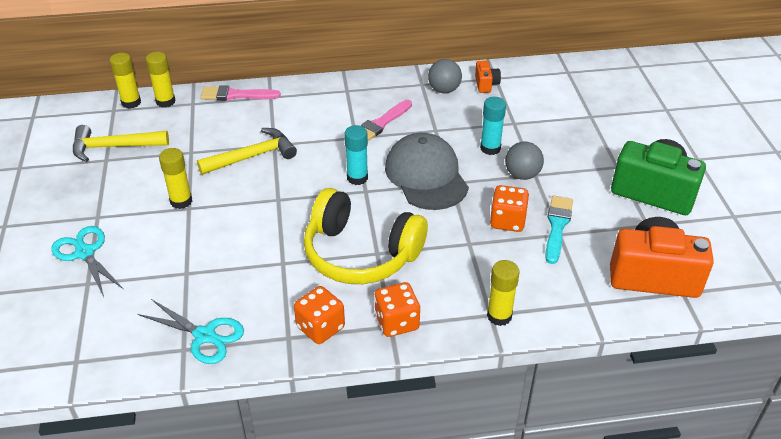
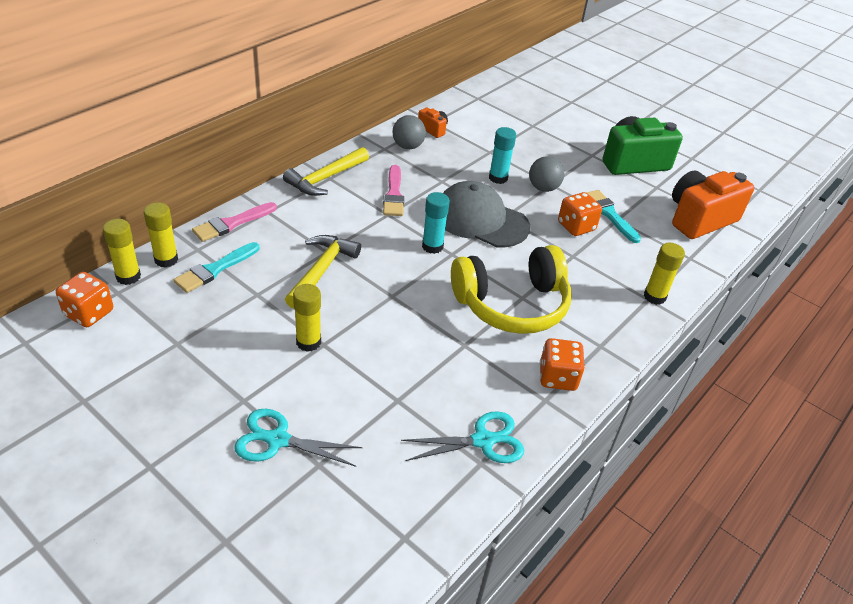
camera: 45 degrees left, 0 degrees up
yellow hammer [73,125,169,162] -> yellow hammer moved to [283,147,369,196]
orange dice [374,282,420,337] -> orange dice moved to [56,272,113,327]
none -> turquoise brush [173,242,259,293]

